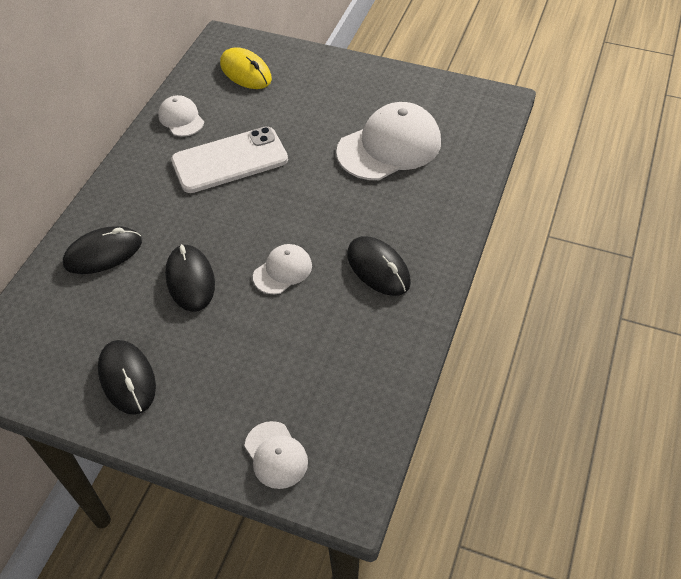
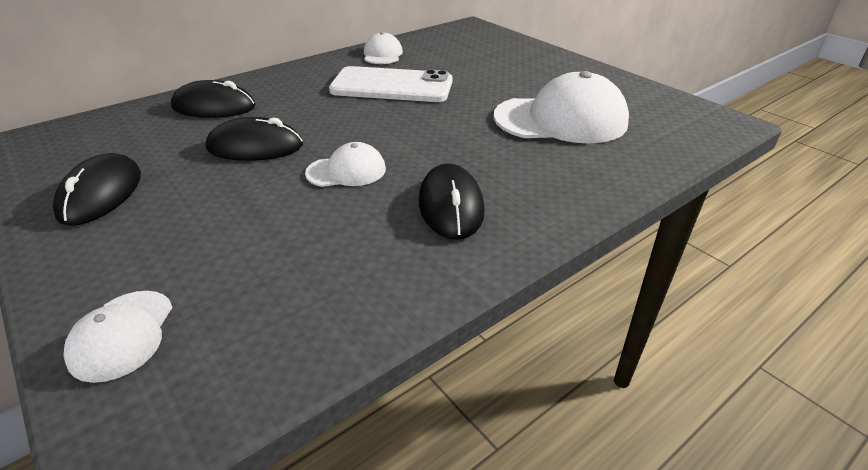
camera: 30 degrees right, 15 degrees down
black mouse [165,244,215,312] -> black mouse turned 75 degrees clockwise [206,117,303,161]
yellow mouse [220,47,272,89] -> none

